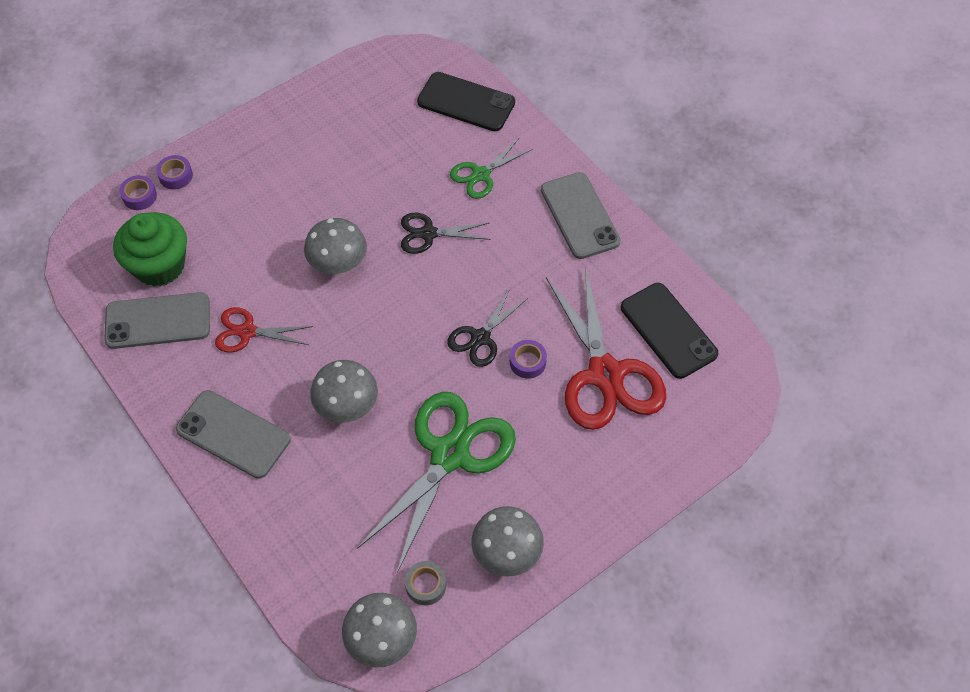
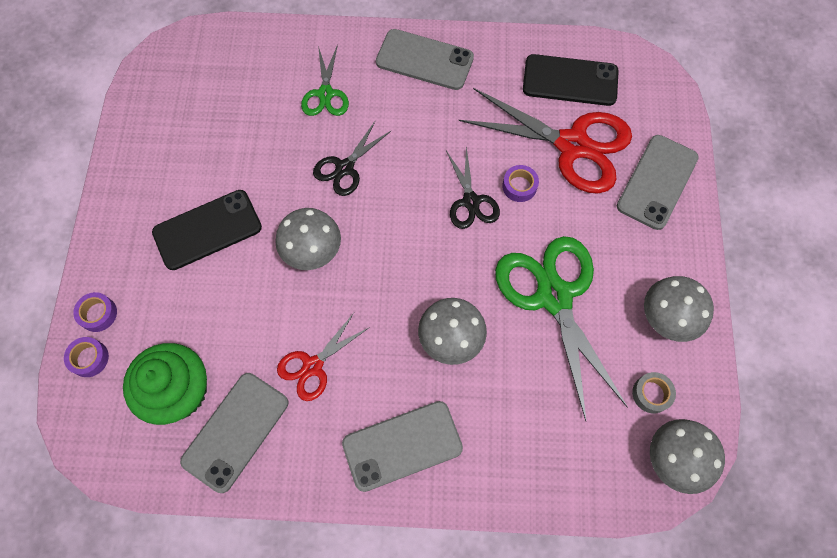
camera: 50 degrees left, 10 degrees up
black phone [417,72,515,131] -> black phone moved to [152,190,262,270]
none -> grey phone [617,135,699,230]

